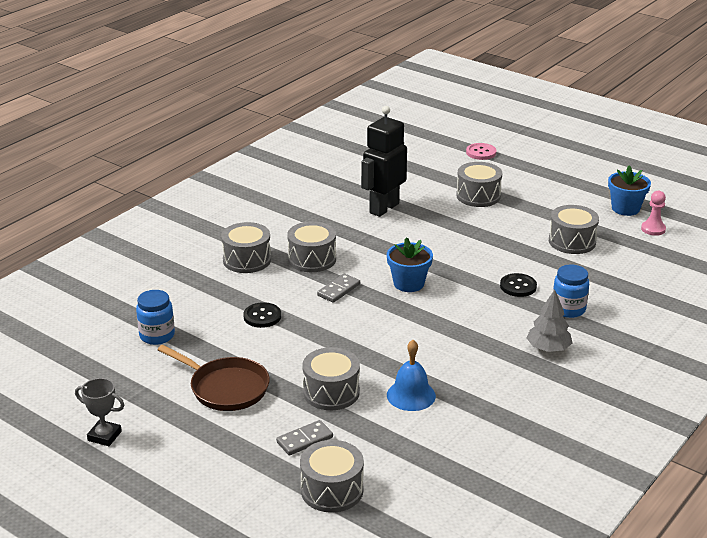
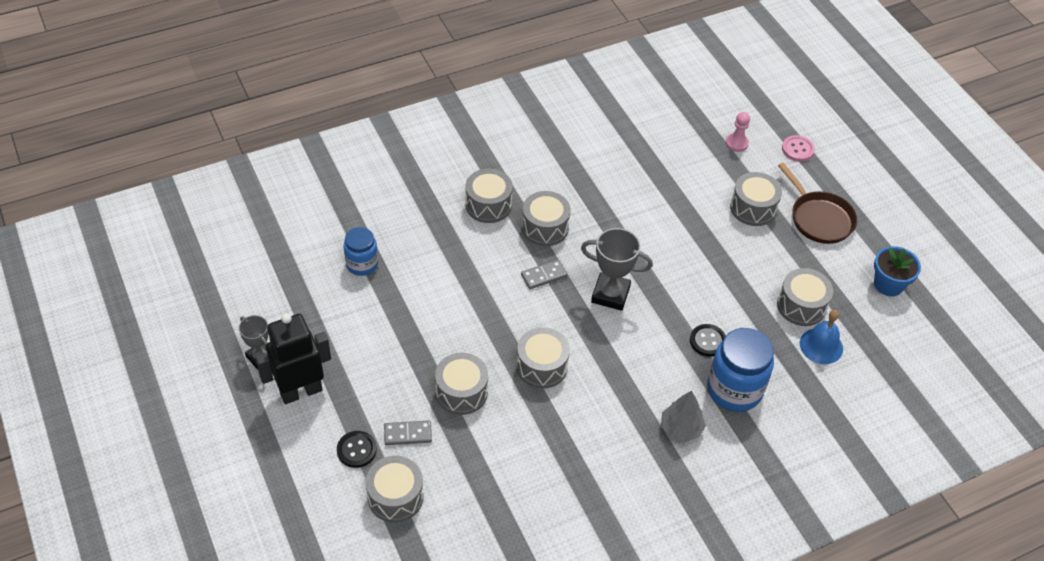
camera: 25 degrees right, 20 degrees up
brown pan [158,345,270,411] -> brown pan moved to [778,162,857,244]
black button [243,302,281,328] -> black button moved to [337,431,377,468]
black robot [361,106,407,217] -> black robot moved to [255,313,331,404]
blue flower pot [387,237,433,292] -> grey trophy [581,228,653,311]
blue bell [387,340,436,411] -> blue bell moved to [800,310,843,364]
blue jar [553,264,589,318] -> blue jar [707,328,774,412], size x1.65
pink pawn [641,191,666,236] -> pink pawn moved to [726,112,750,152]
none -> grey drum [516,327,570,389]

